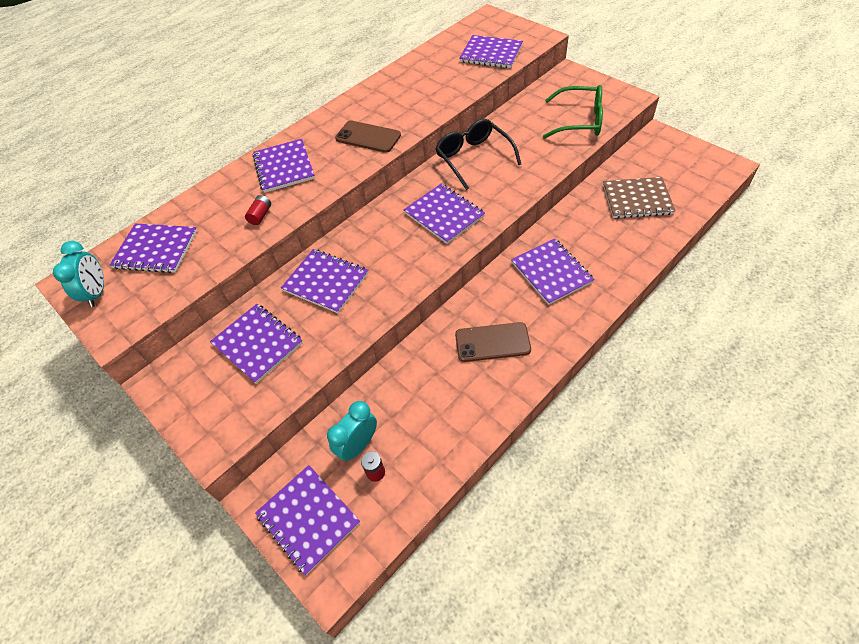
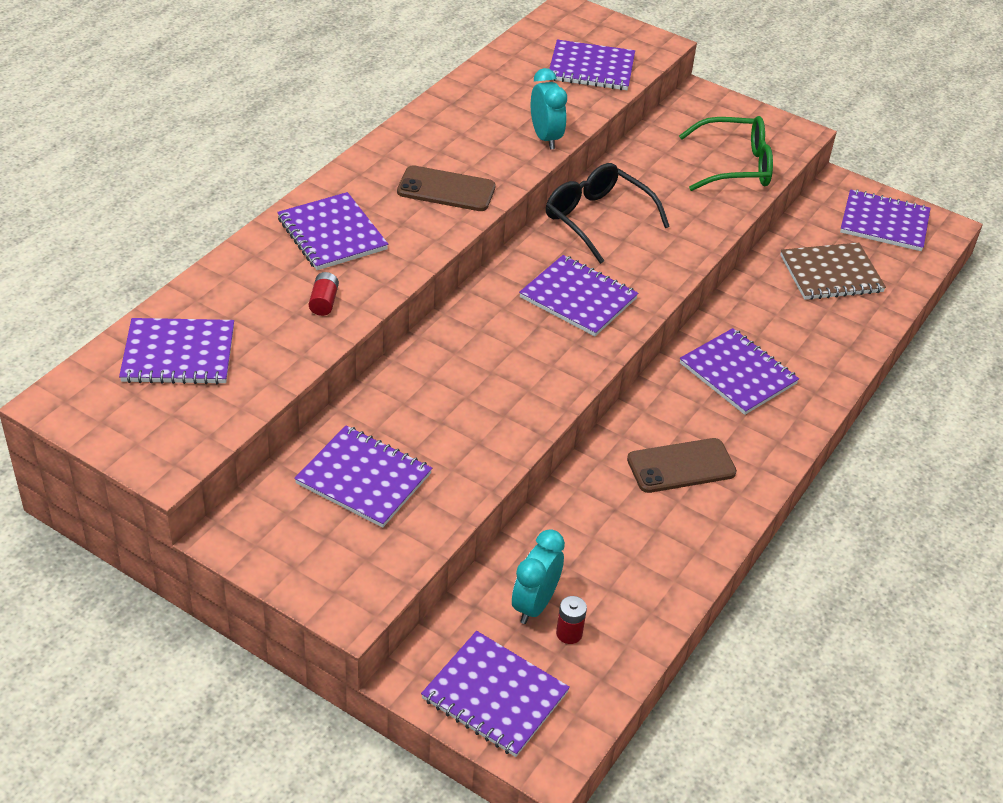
camera: 20 degrees left, 10 degrees down
turquoise clock [53,241,104,307] -> turquoise clock moved to [531,68,567,149]
purple notebook [281,249,368,313] -> purple notebook moved to [840,189,931,251]

